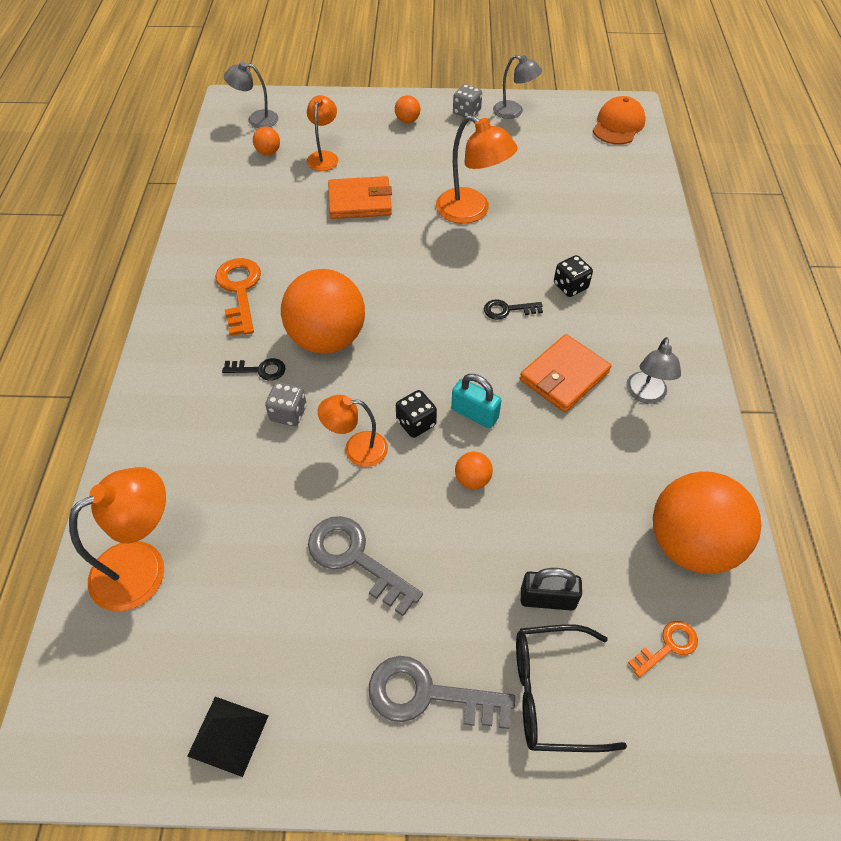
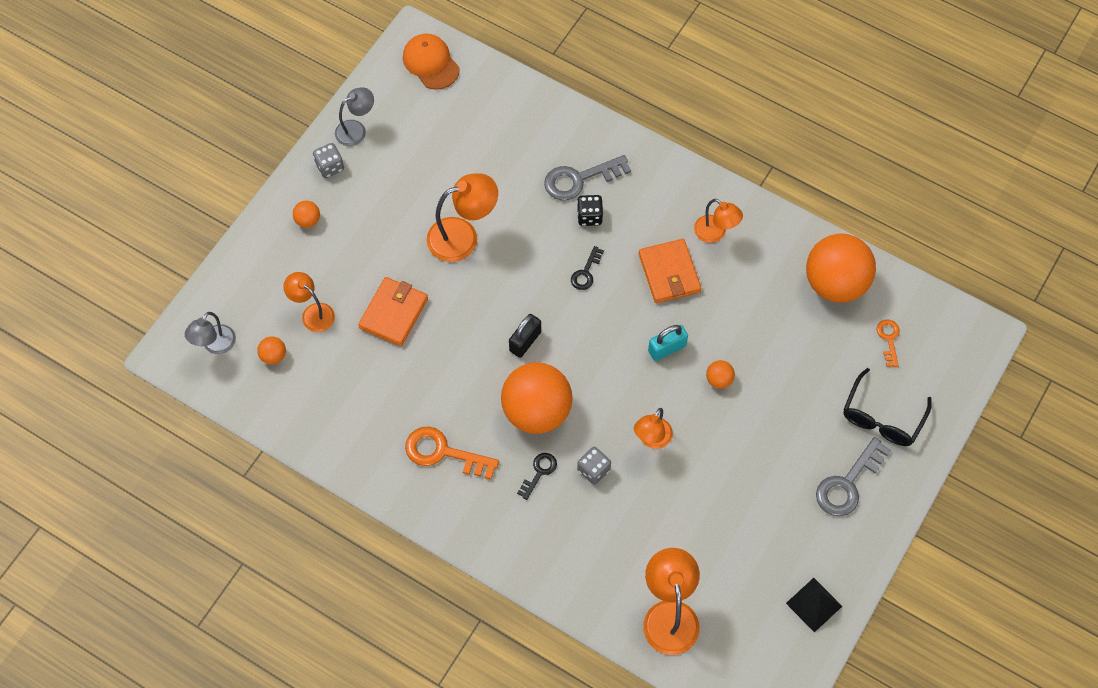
camera: 60 degrees left, 10 degrees up
grey key [308,516,423,616] -> grey key moved to [544,155,631,201]
black dice [396,390,437,438] -> none
black padlock [521,568,582,611] -> black padlock moved to [509,314,541,358]
grey lamp [626,337,681,404] -> orange lamp [694,199,743,243]

